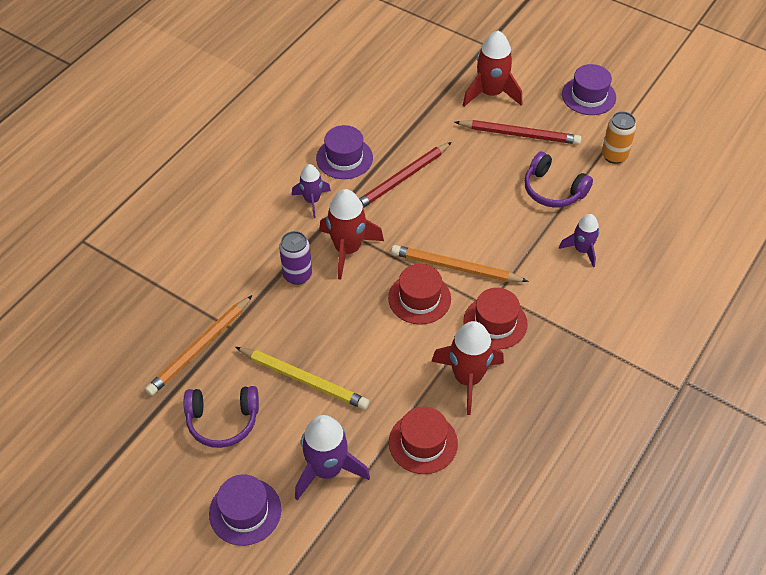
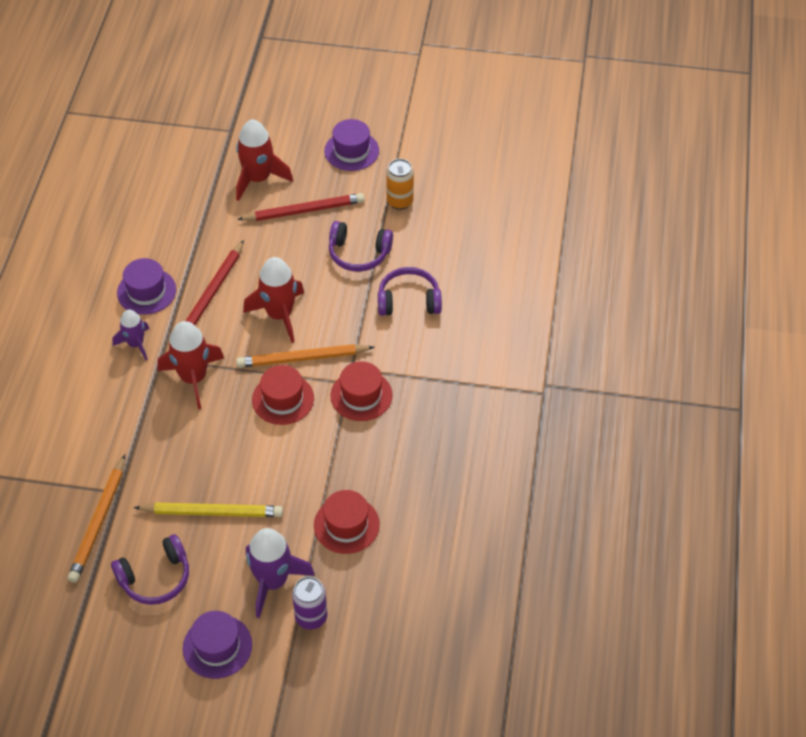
camera: 25 degrees left, 0 degrees up
purple can [279,231,312,285] -> purple can moved to [292,576,327,630]
red rocket [431,321,504,415] -> red rocket moved to [243,257,304,343]
purple rocket [559,214,600,267] -> purple headphones [378,267,442,316]

